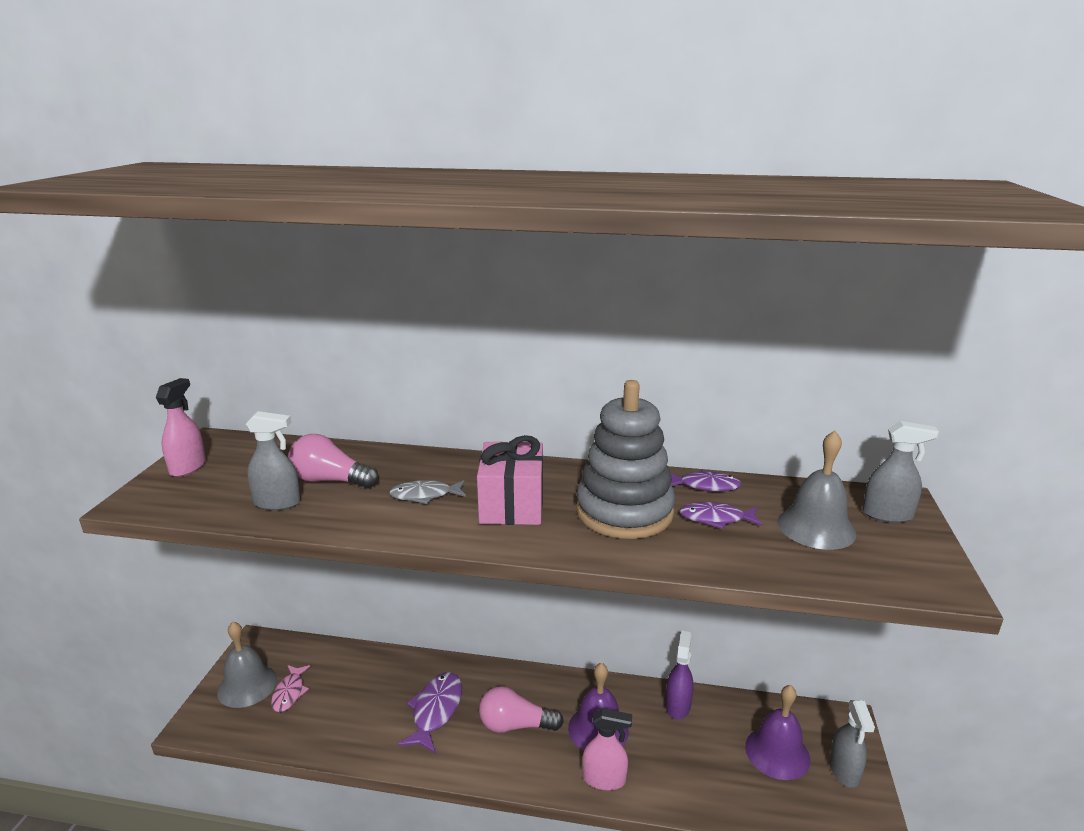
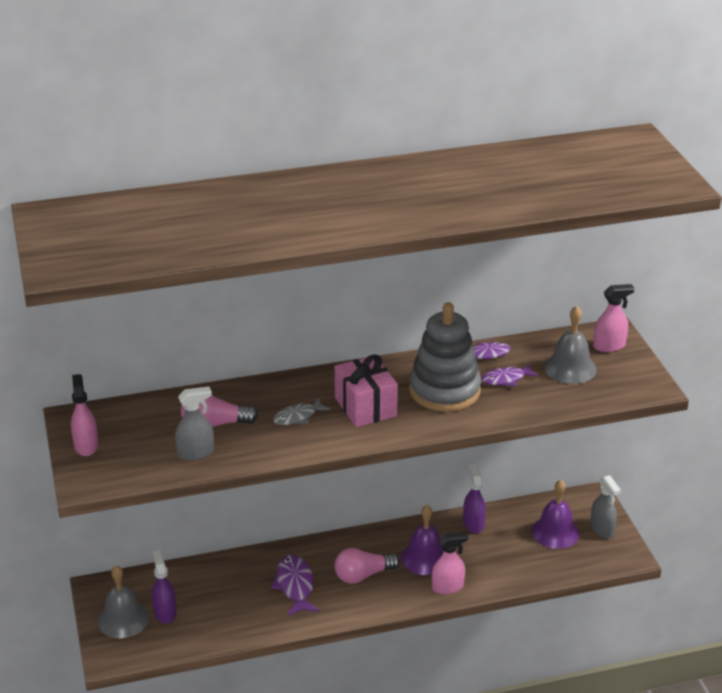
camera: 25 degrees left, 10 degrees up
pink fish [271,665,311,712] -> purple spray bottle [152,550,176,624]
grey spray bottle [862,421,939,523] -> pink spray bottle [593,284,634,352]

